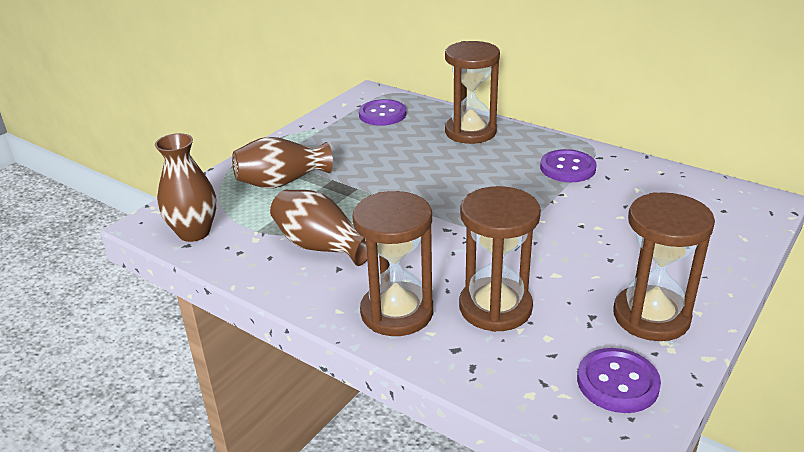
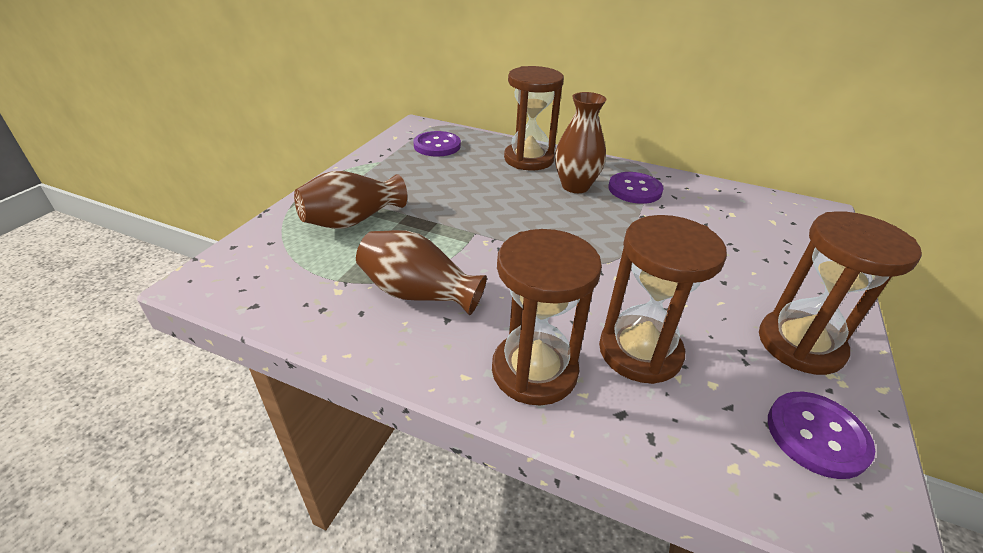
camera: 15 degrees left, 5 degrees up
brown vase [155,133,217,242] -> brown vase moved to [555,92,606,193]

